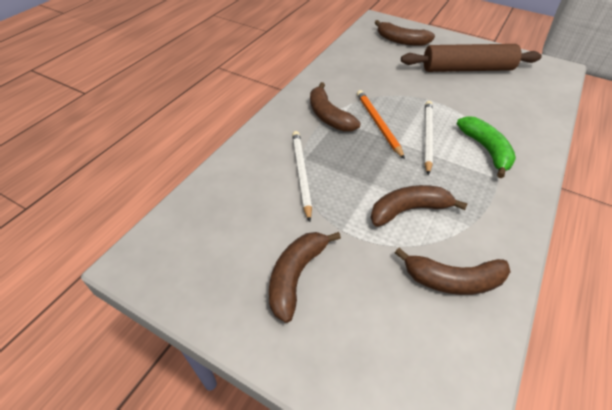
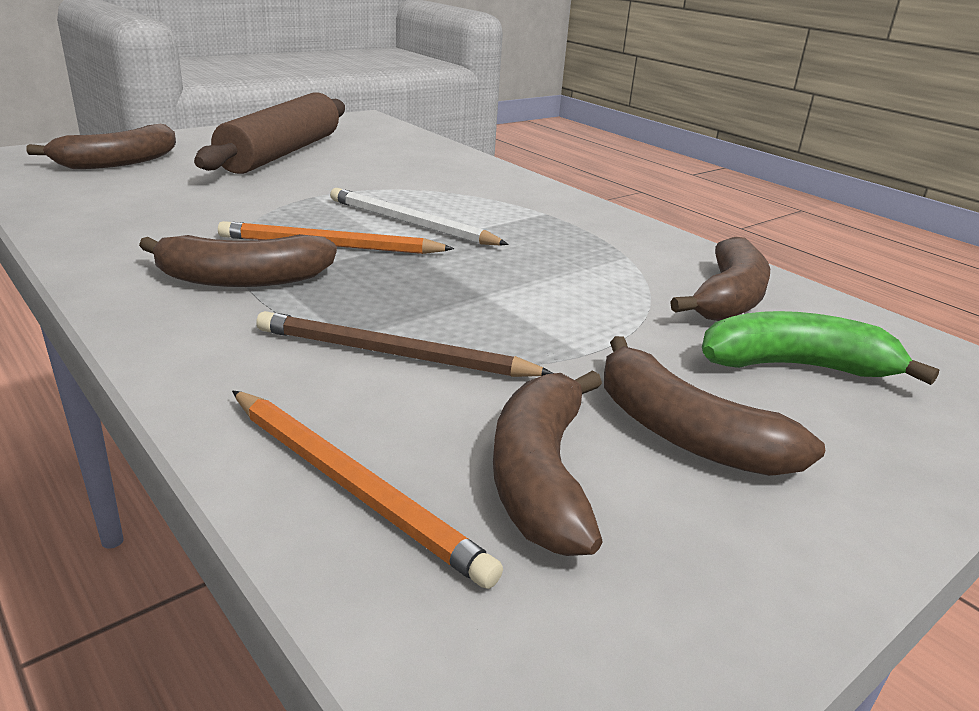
camera: 70 degrees left, 20 degrees down
white pencil [292,131,312,222] -> brown pencil [256,311,554,377]
brown banana [370,185,468,227] -> brown banana moved to [493,370,603,556]
green banana [457,116,516,178] -> green banana moved to [702,311,940,385]
none -> orange pencil [232,390,503,589]

